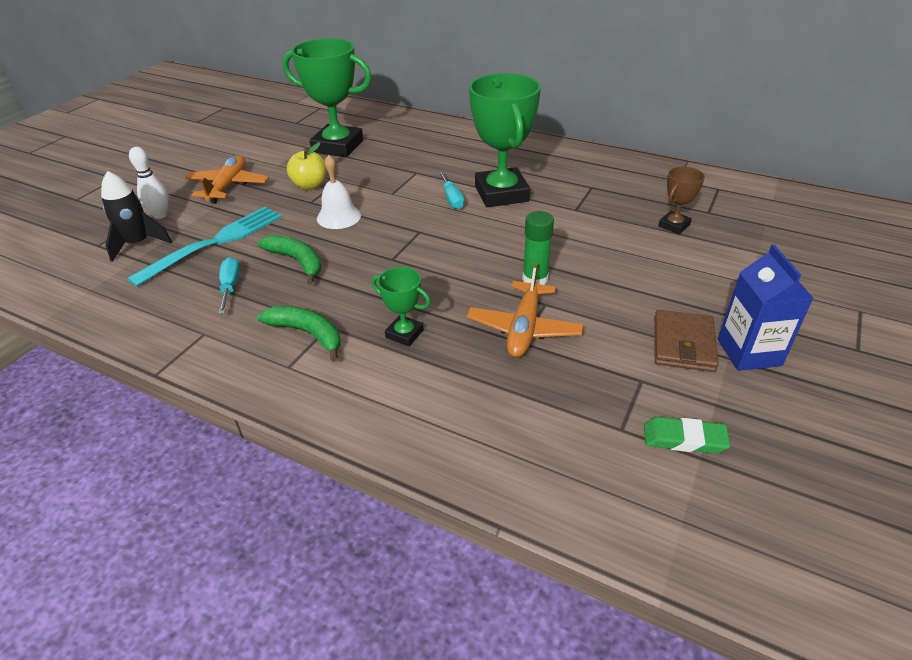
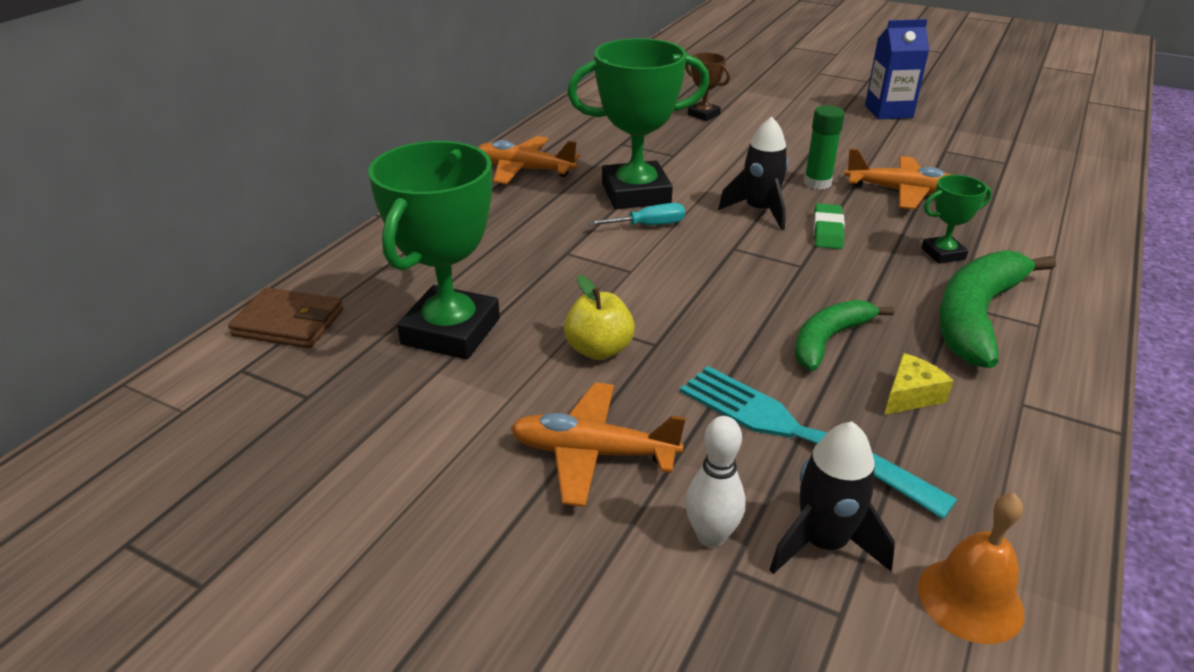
camera: 90 degrees left, 5 degrees down
turquoise screwdriver [218,257,240,314] -> yellow cheese [884,353,953,415]
green banana [257,306,341,362] -> green banana [939,250,1056,368], size x1.61
white bell [317,155,361,229] -> none
green trophy [372,267,431,346] -> green trophy turned 45 degrees clockwise [921,175,992,264]
green eraser [644,417,730,454] -> green eraser moved to [813,203,845,249]
brown wallet [654,310,719,372] -> brown wallet moved to [228,288,343,348]
none -> orange plane [478,136,580,184]
none -> black rocket [718,116,789,230]
none -> orange bell [918,493,1025,644]

